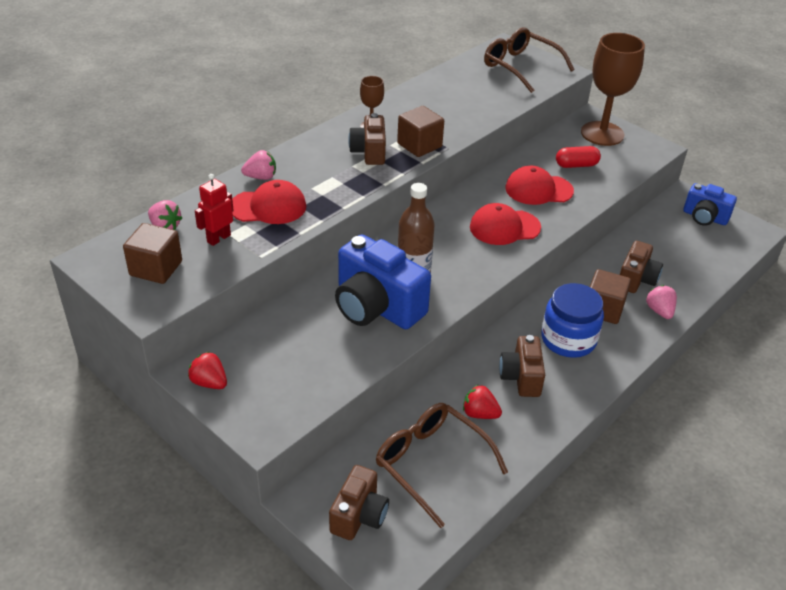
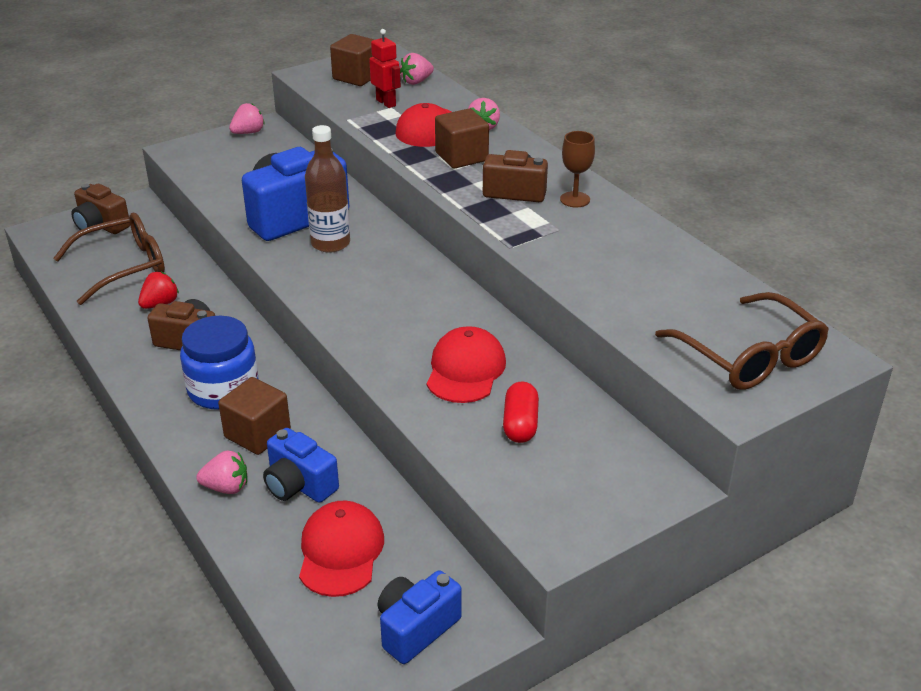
camera: 105 degrees right, 5 degrees down
red strawberry [188,352,227,389] -> pink strawberry [229,103,265,134]
brown cube [397,106,444,157] -> brown cube moved to [435,109,489,169]
red cap [470,203,541,245] -> red cap moved to [299,501,384,597]
brown glasses [484,27,574,93] -> brown glasses turned 90 degrees clockwise [655,292,829,390]
brown goblet [581,33,645,146] -> none
brown camera [620,241,663,293] -> blue camera [263,428,339,503]

